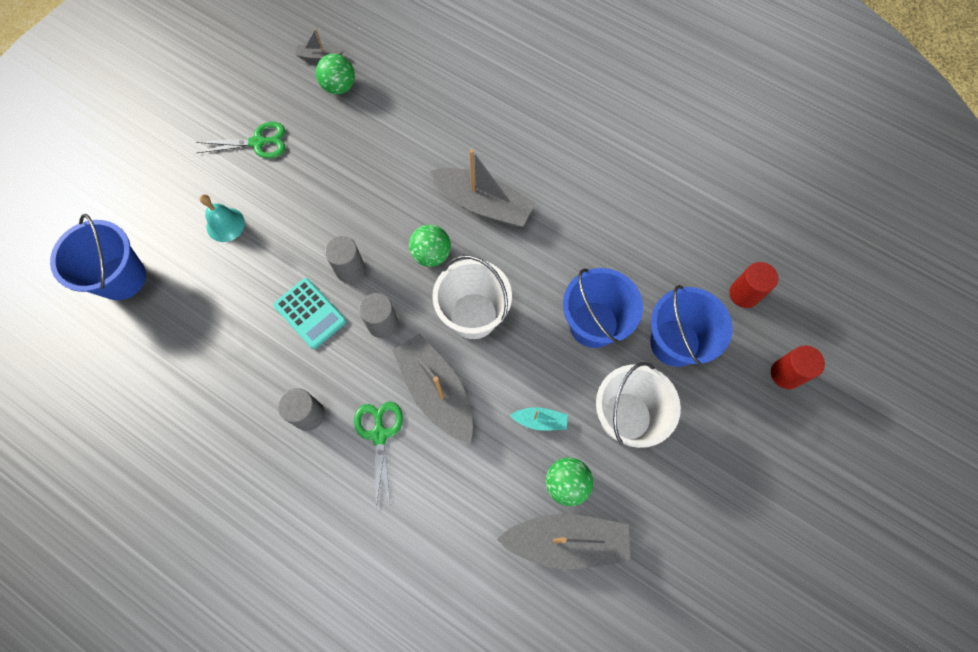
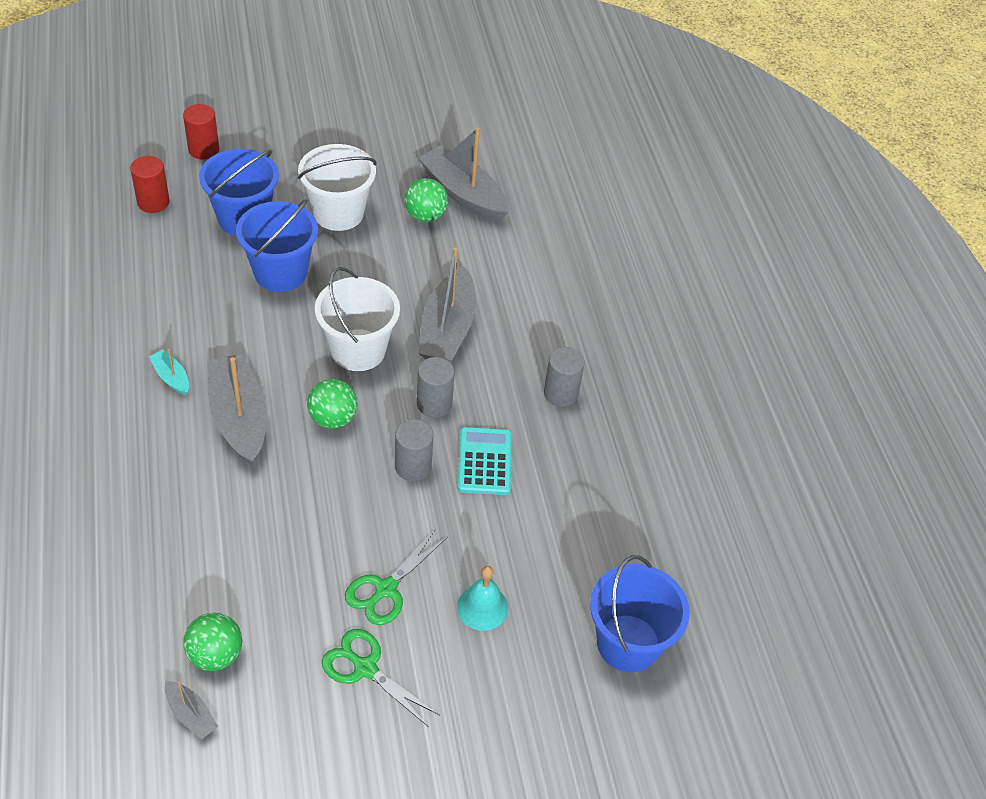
camera: 140 degrees left, 20 degrees down
green scissors [354,402,403,507] -> green scissors moved to [345,529,448,625]
turquoise boat [510,407,568,431] -> turquoise boat moved to [149,349,189,395]

